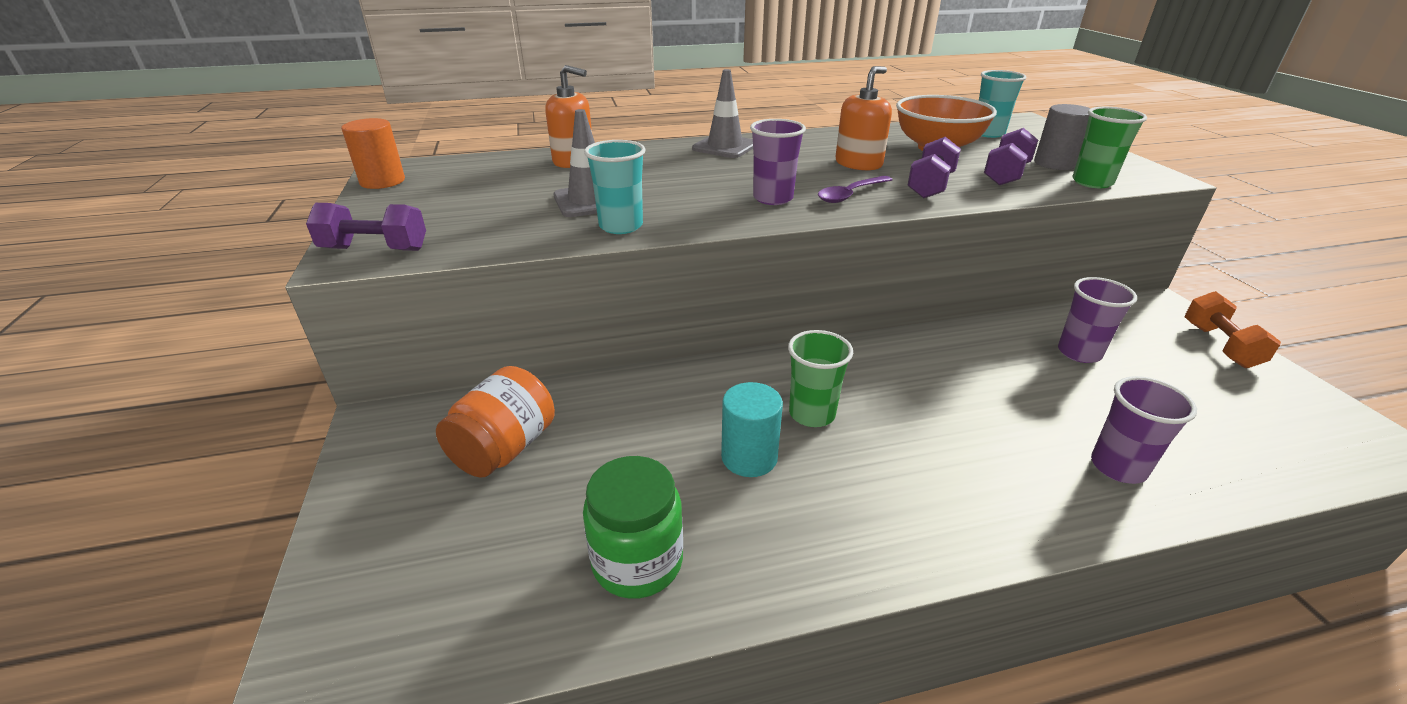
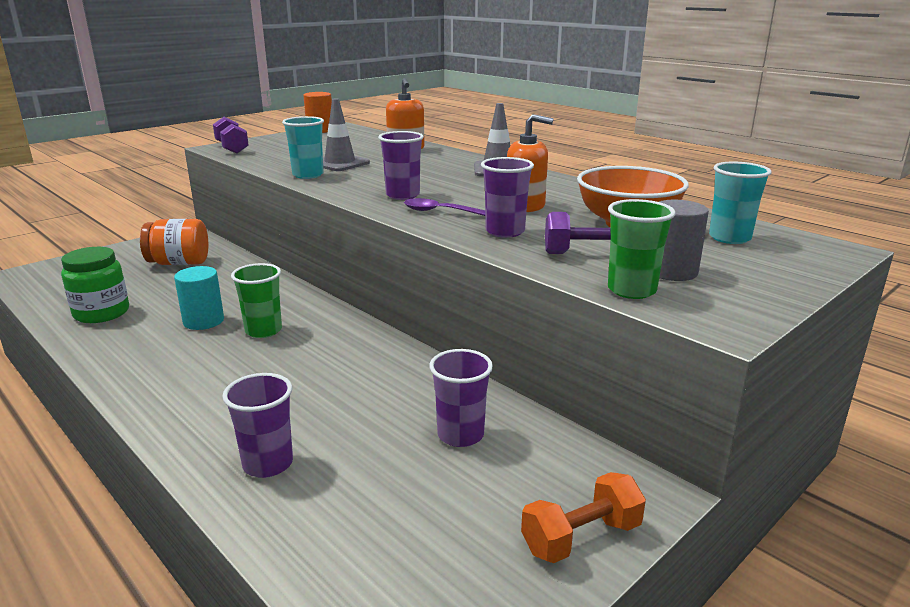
camera: 60 degrees right, 10 degrees down
purple dumbbell [907,137,961,199] -> purple cup [481,157,534,238]

